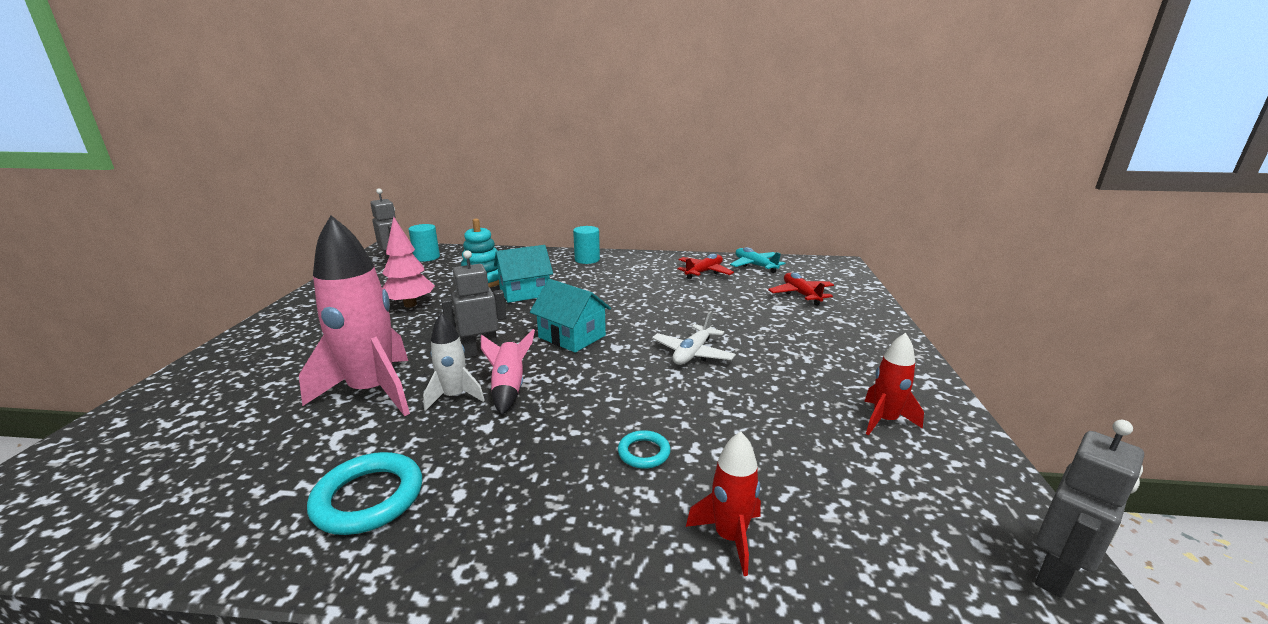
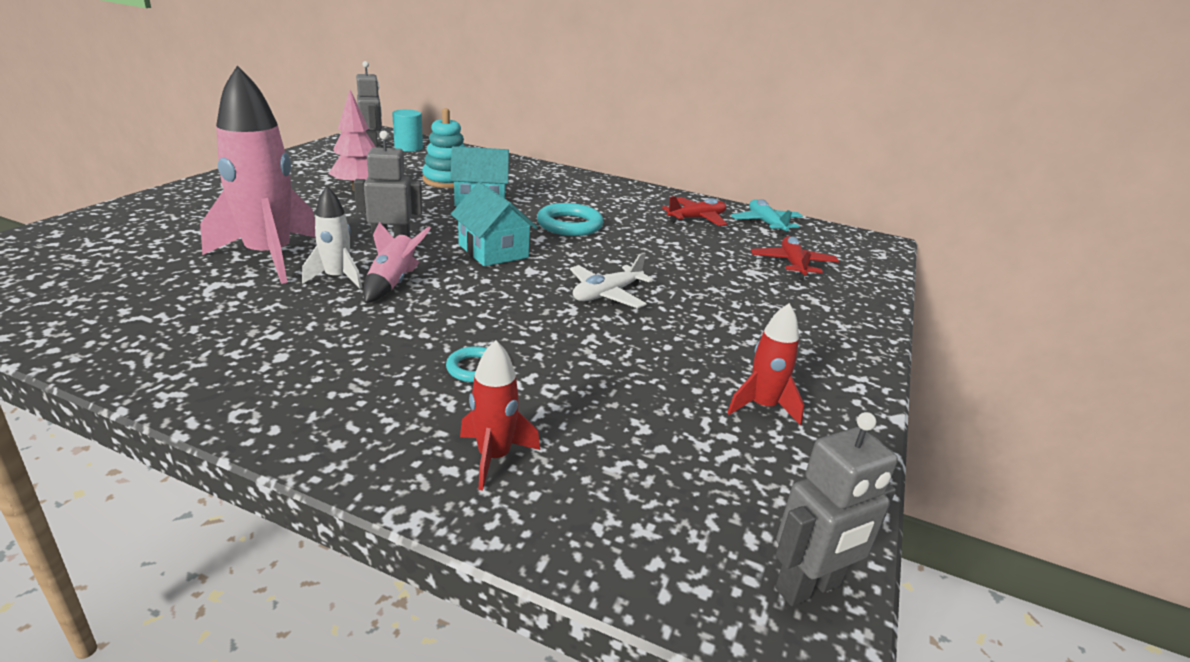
camera: 15 degrees right, 5 degrees up
turquoise ring [307,452,422,535] -> turquoise ring moved to [537,203,604,236]
turquoise cylinder [573,226,600,264] -> none

